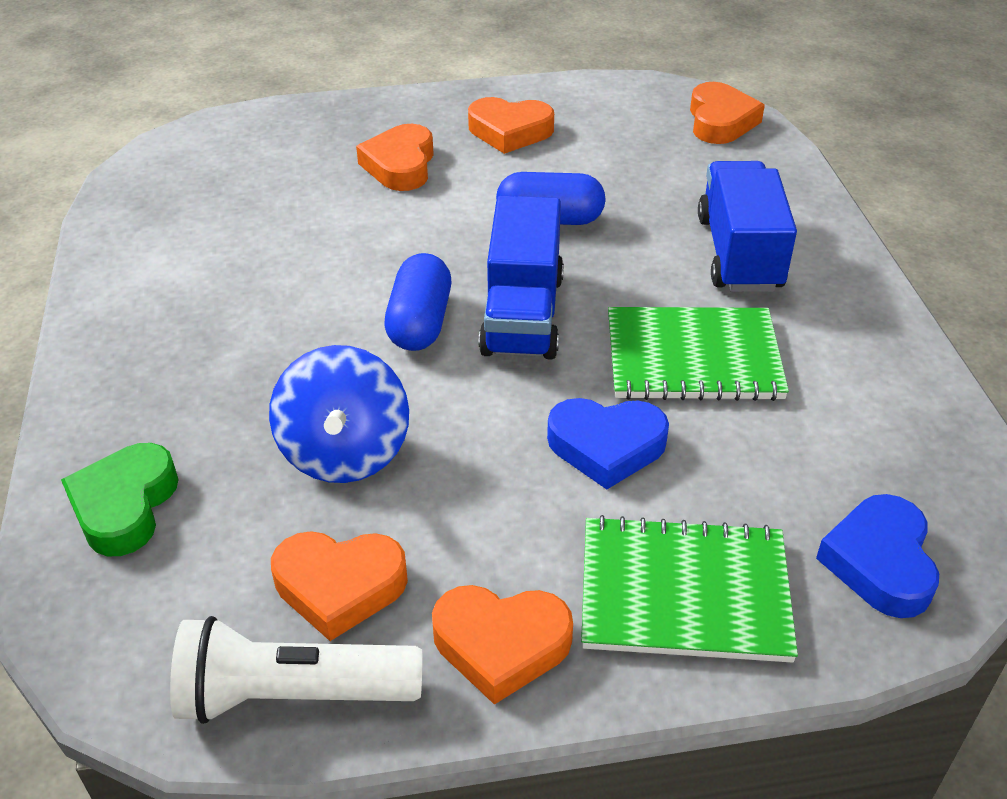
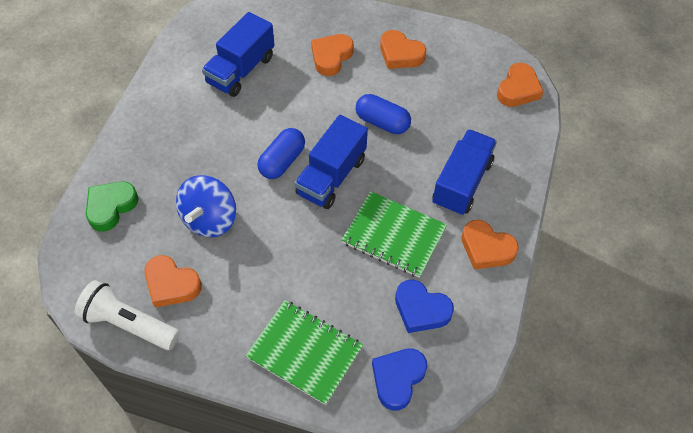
camera: 25 degrees right, 15 degrees up
orange heart [432,585,573,705] -> orange heart moved to [461,220,519,269]
blue heart [547,398,669,489] -> blue heart moved to [395,280,454,333]
none -> blue truck [202,12,275,97]

